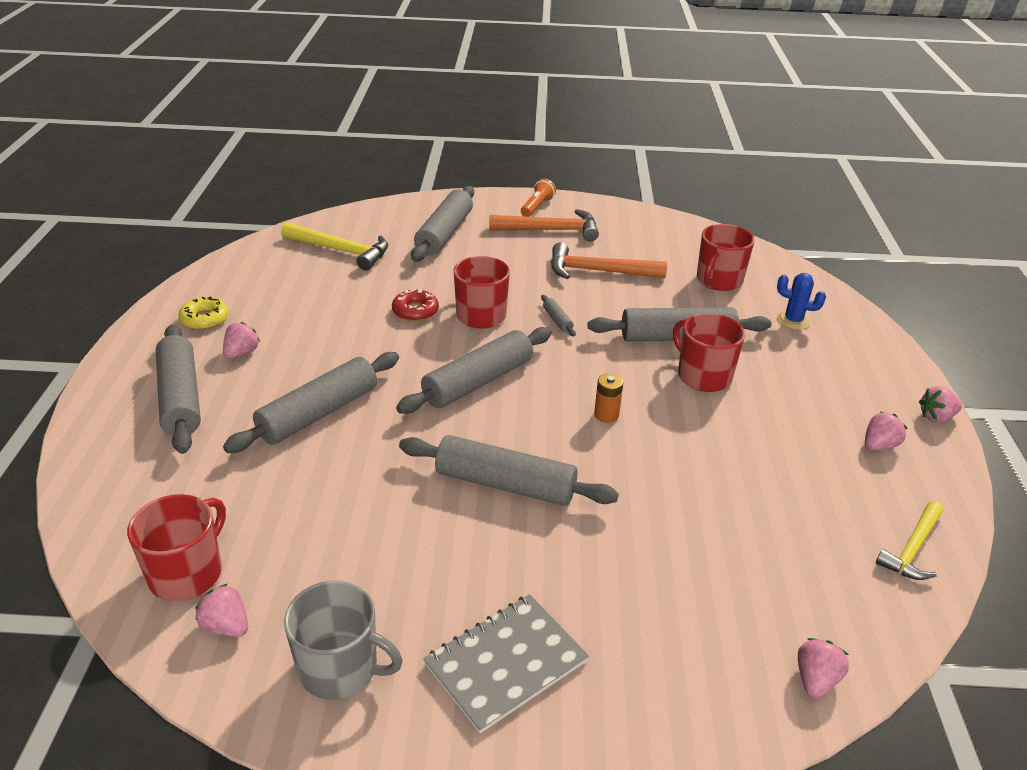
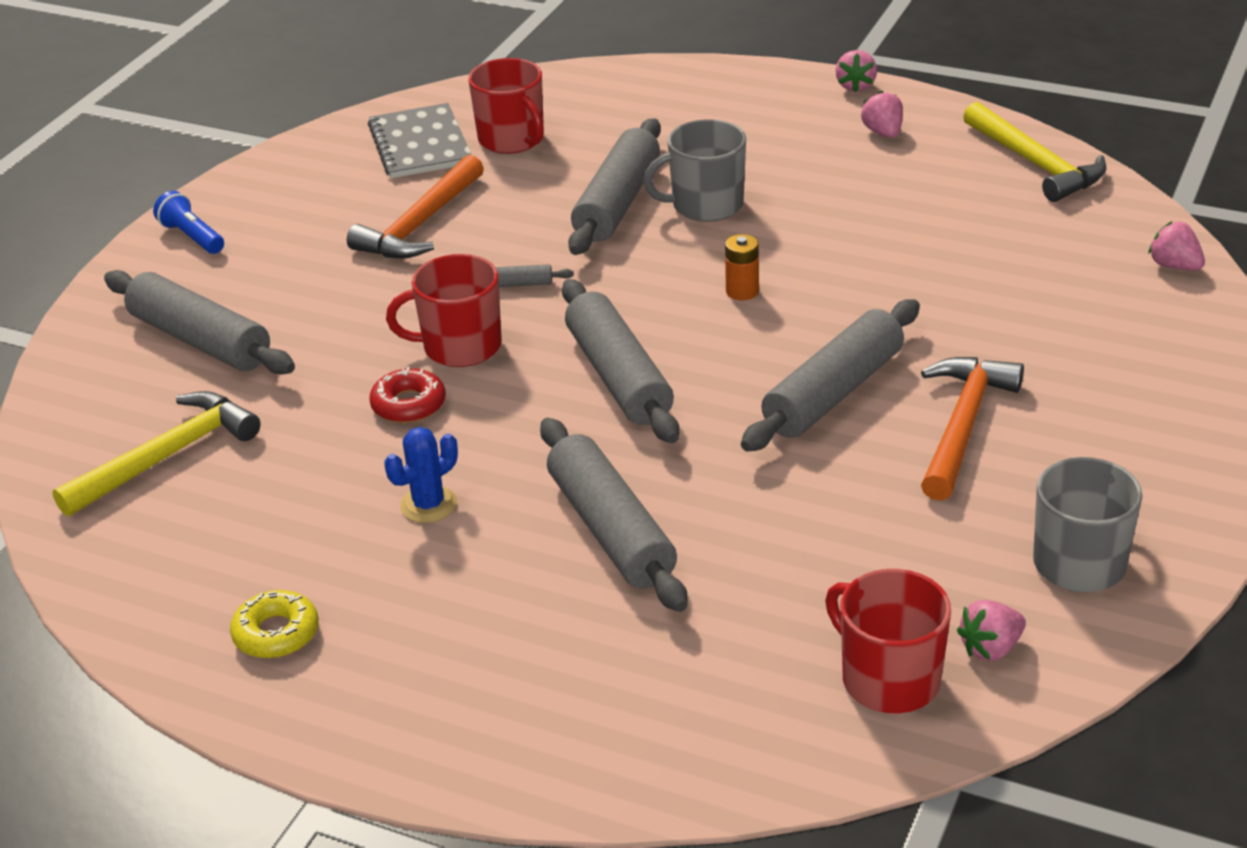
camera: 65 degrees left, 0 degrees up
grey rolling pin [156,324,201,454] -> none
pink strawberry [223,322,260,359] -> none
grey notebook [423,594,589,734] -> grey notebook moved to [368,103,471,178]
orange hammer [489,209,599,241] -> orange hammer moved to [921,357,1024,501]
orange flashlight [521,179,556,217] -> blue flashlight [153,191,224,254]
red mug [673,313,745,392] -> grey mug [643,119,746,222]
blue cactus [777,273,826,330] -> blue cactus moved to [385,427,458,523]
yellow hammer [876,501,943,580] -> yellow hammer [963,102,1106,202], size x1.50

